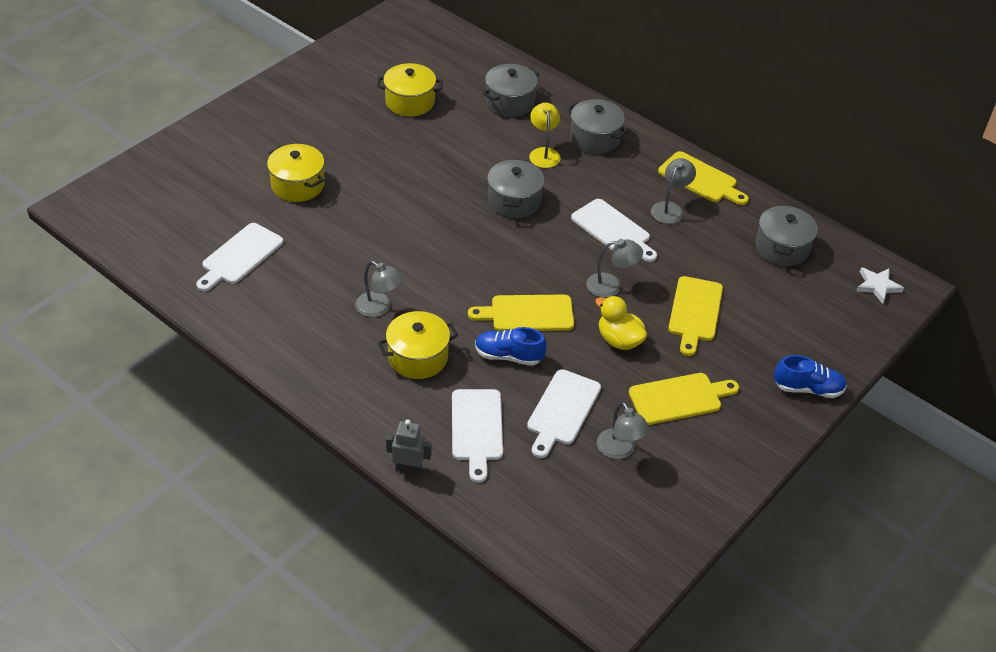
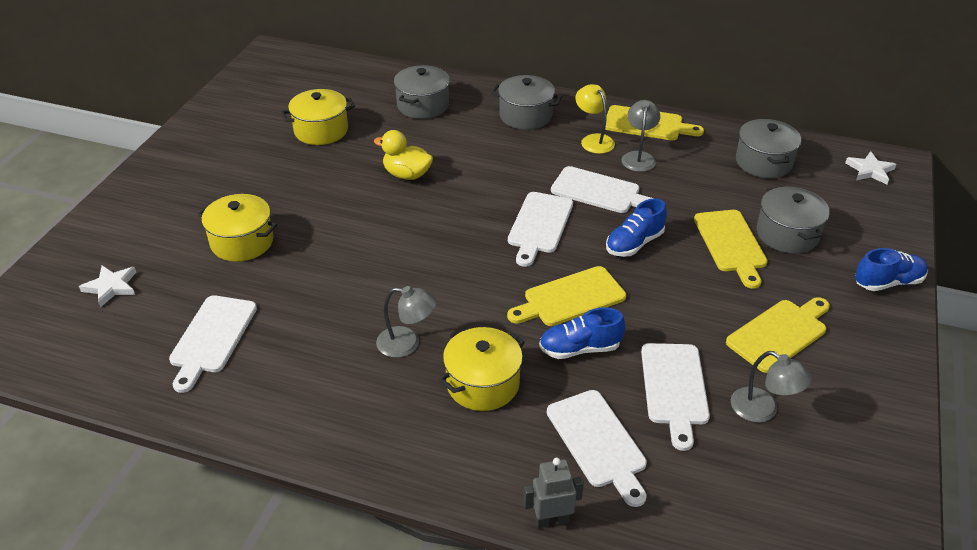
camera: 20 degrees left, 5 degrees down
grey pot [487,159,544,218] -> grey pot moved to [757,186,830,254]
yellow lamp [529,103,561,168] -> yellow lamp moved to [575,84,615,154]
grey lamp [586,239,643,298] -> blue shoe [606,198,667,257]
yellow duck [595,296,647,350] -> yellow duck moved to [374,130,433,180]
none -> white star [79,266,136,308]
none -> white cutting board [508,192,573,267]

